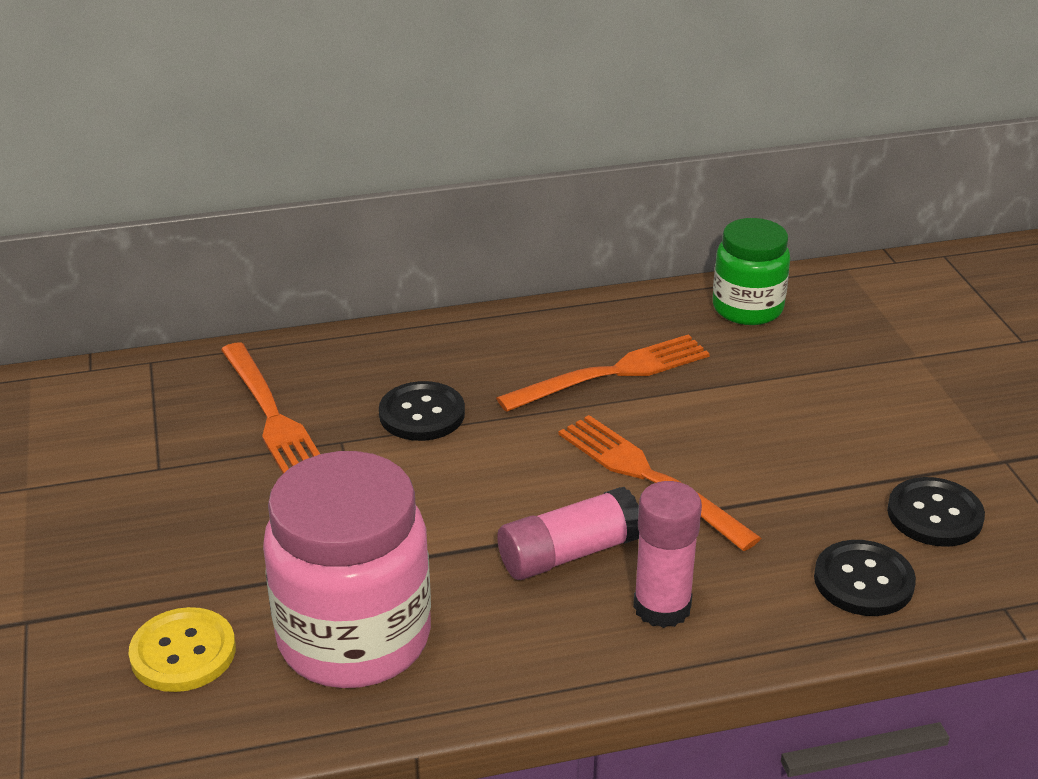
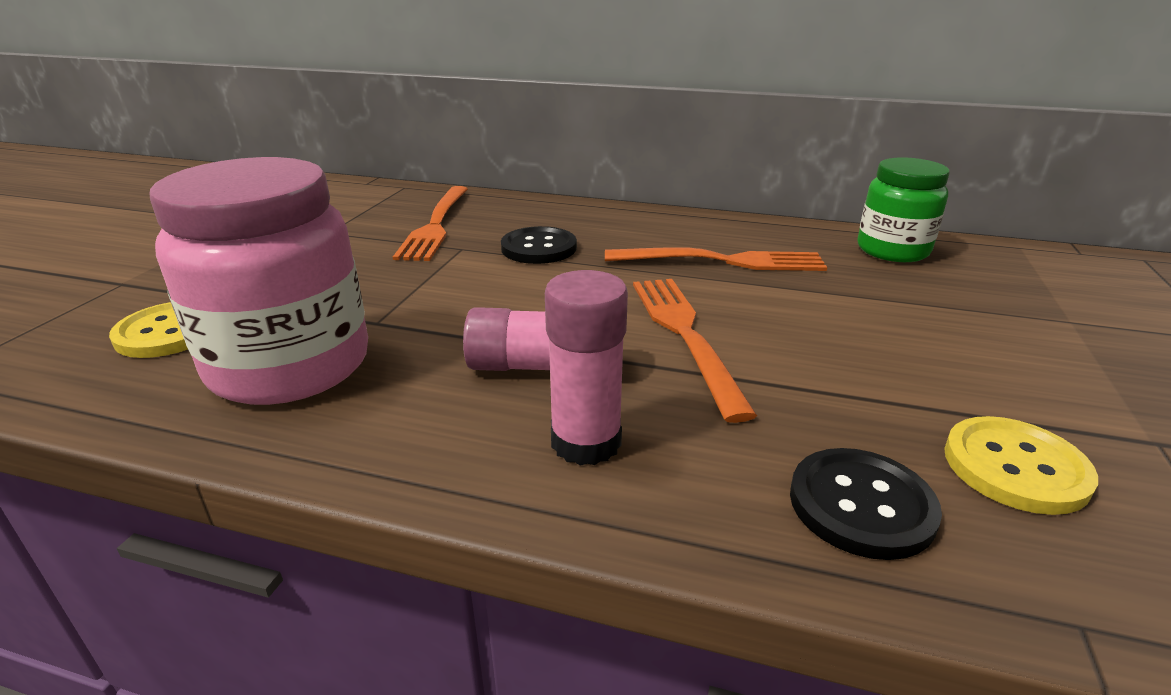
camera: 30 degrees right, 5 degrees down
black button [887,477,985,547] -> yellow button [944,416,1098,515]

